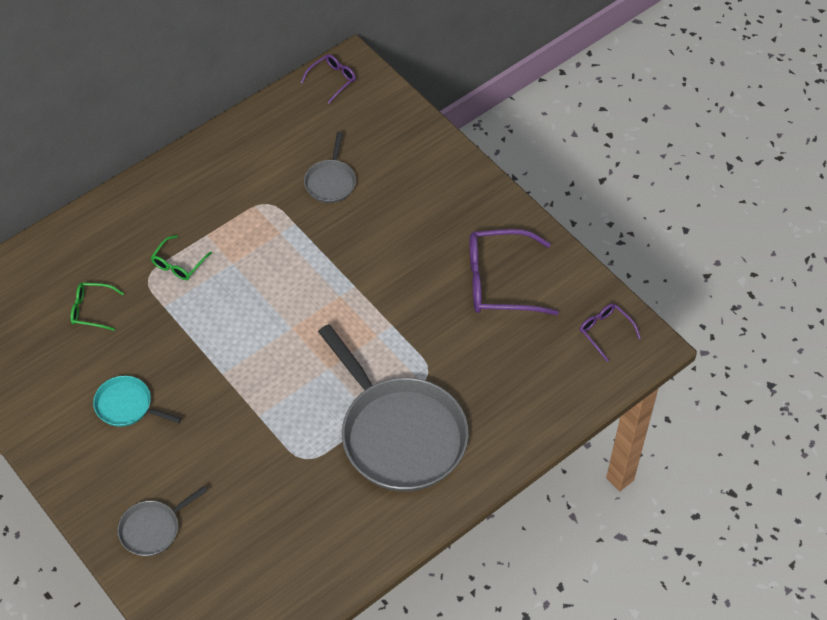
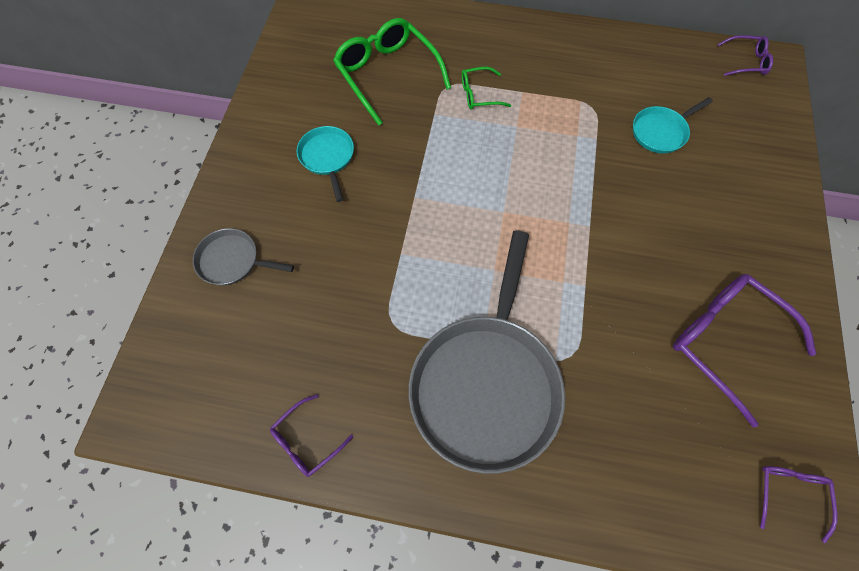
camera: 50 degrees right, 10 degrees up
green glasses [70,283,124,331] -> green glasses [333,18,451,126], size x1.96
grey pan [304,131,356,203] -> turquoise pan [633,97,713,154]
none -> purple glasses [270,394,353,477]

